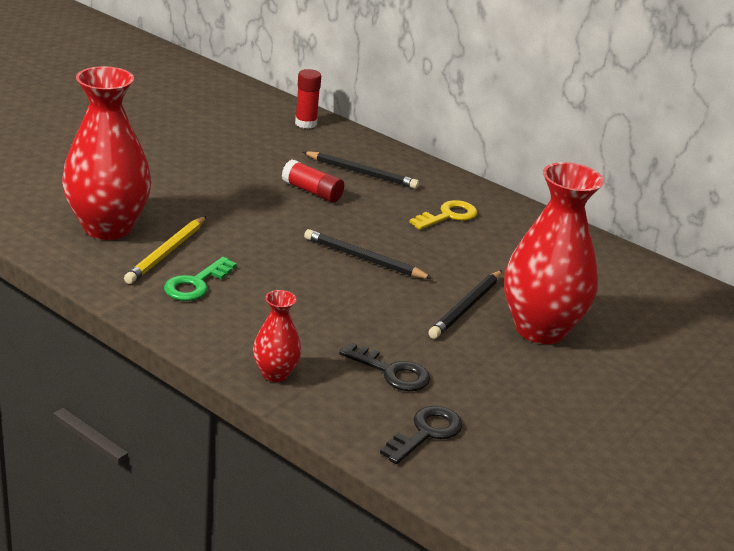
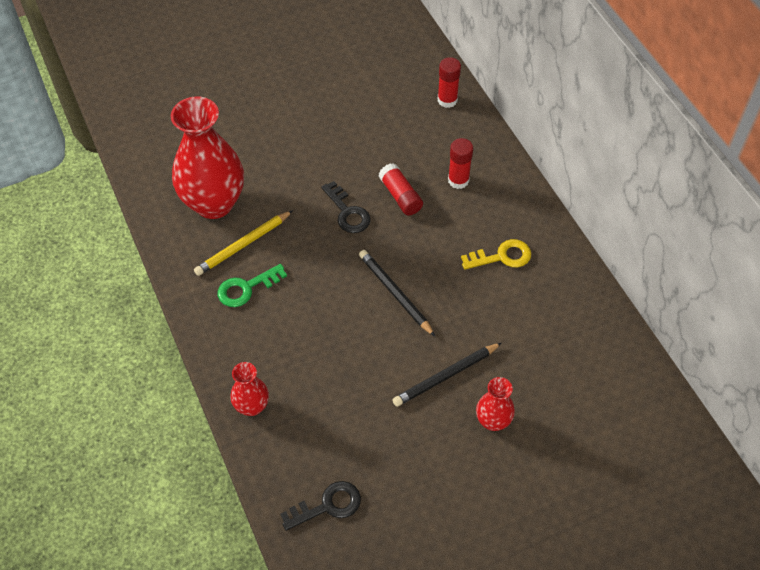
camera: 30 degrees right, 25 degrees up
black pencil [303,151,419,189] -> red glue stick [448,138,473,189]
black key [339,342,430,391] -> black key moved to [321,181,371,233]
red vase [504,162,604,344] -> red vase [476,377,515,431], size x0.48

